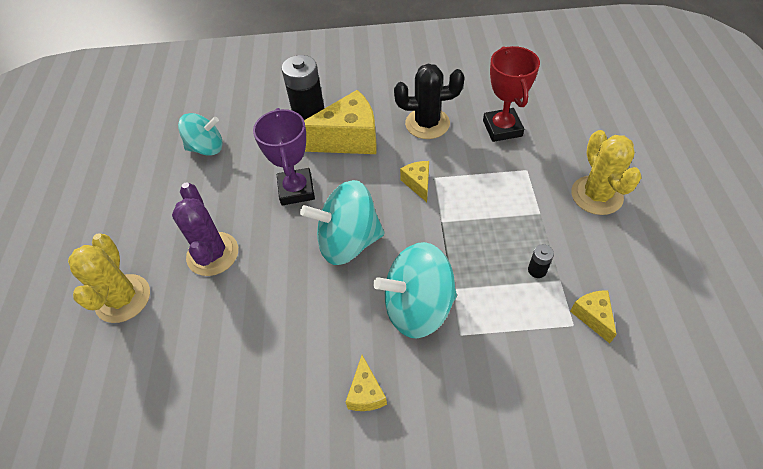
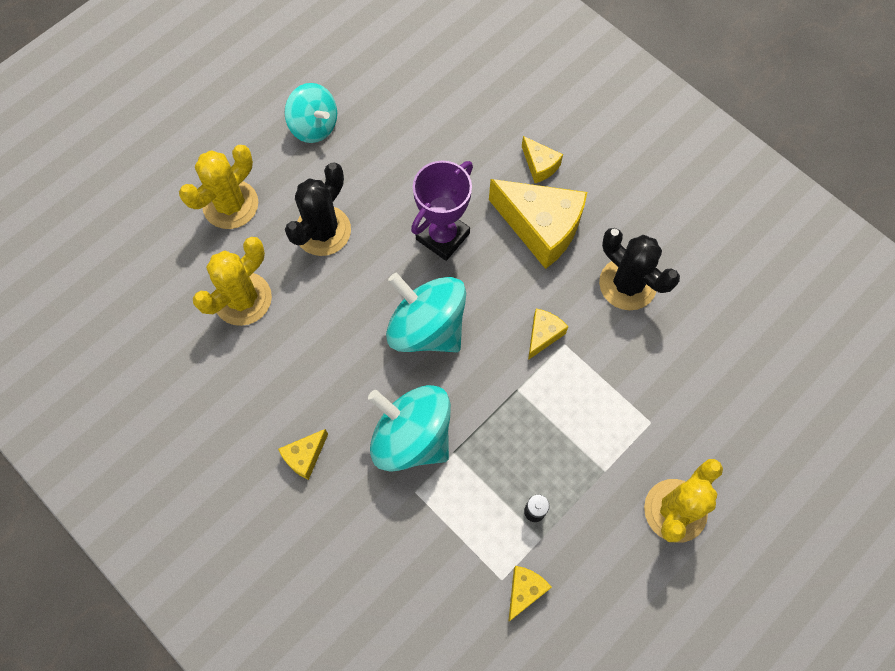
camera: 45 degrees right, 15 degrees up
purple cactus [172,182,238,276] -> black cactus [285,163,351,256]
turquoise spinning top [178,113,223,156] -> turquoise spinning top moved to [284,83,337,143]
black battery [282,55,324,120] -> yellow cheese [522,136,563,183]
red trophy [483,46,540,142] -> none
none -> yellow cactus [193,237,272,326]

